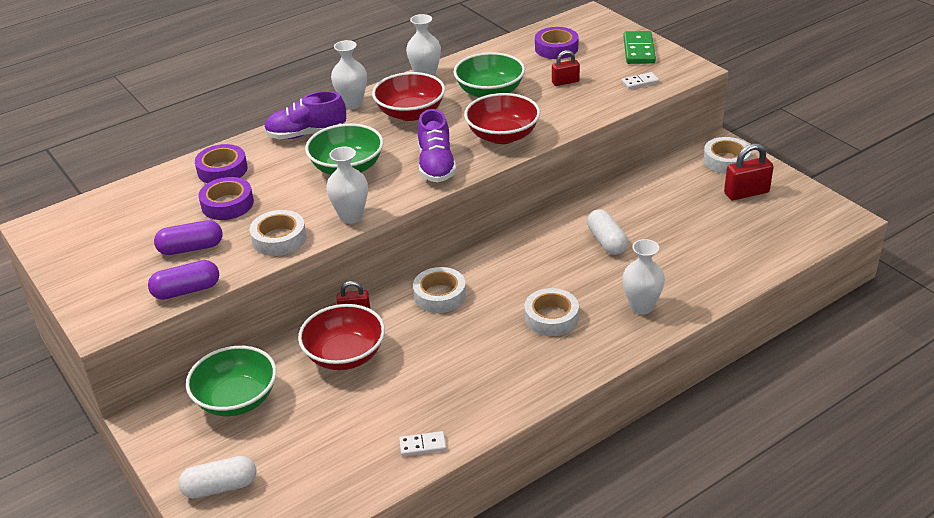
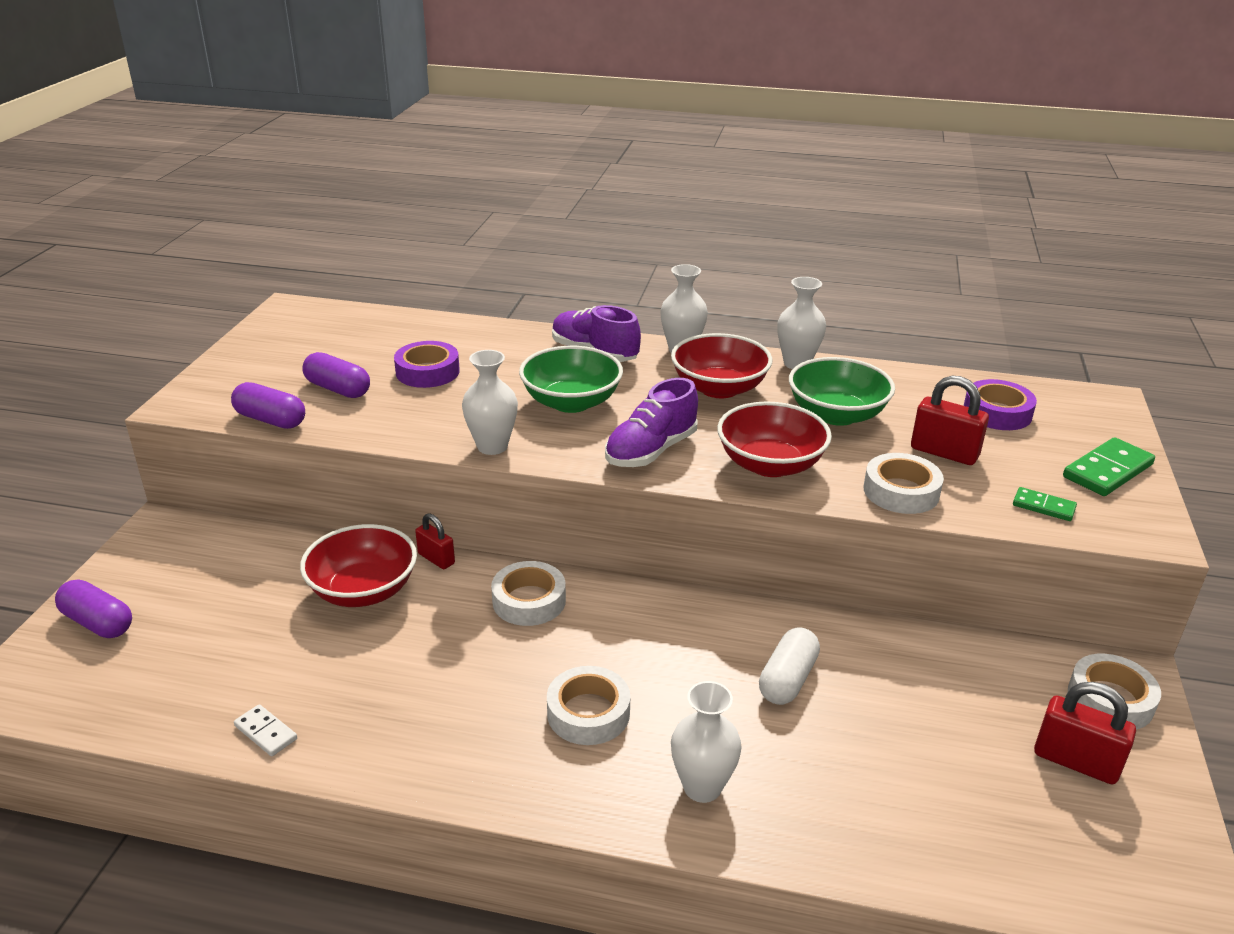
camera: 45 degrees right, 5 degrees down
white capsule [178,456,257,498] -> purple capsule [55,579,132,638]
green bowl [186,346,277,416] -> none
purple tape [195,144,248,183] -> none
white tape [249,210,307,256] -> white tape moved to [864,453,944,514]
red padlock [552,50,580,86] -> red padlock [911,376,989,465], size x1.57
white domino [621,72,659,89] -> green domino [1013,487,1077,521]

